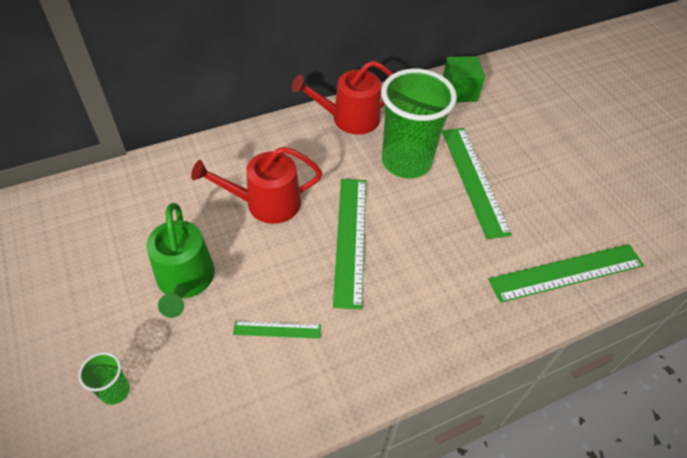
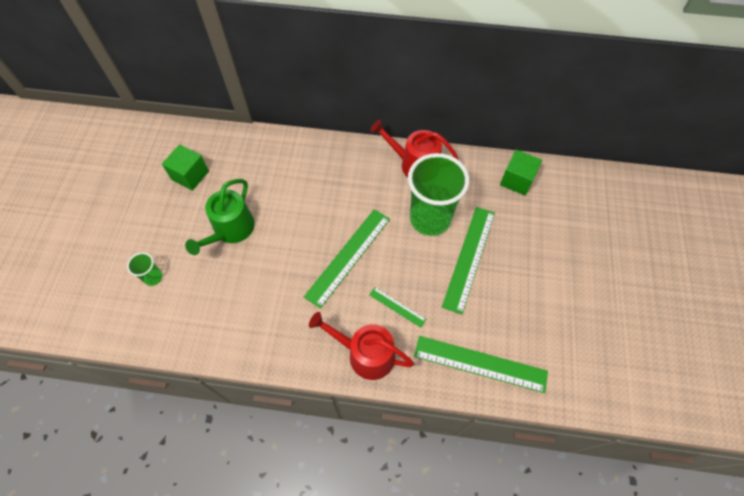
camera: 35 degrees right, 10 degrees up
red watering can [191,147,322,224] -> red watering can moved to [309,312,414,380]
green ruler [233,321,321,339] -> green ruler moved to [369,287,426,328]
none -> green cube [162,144,209,191]

